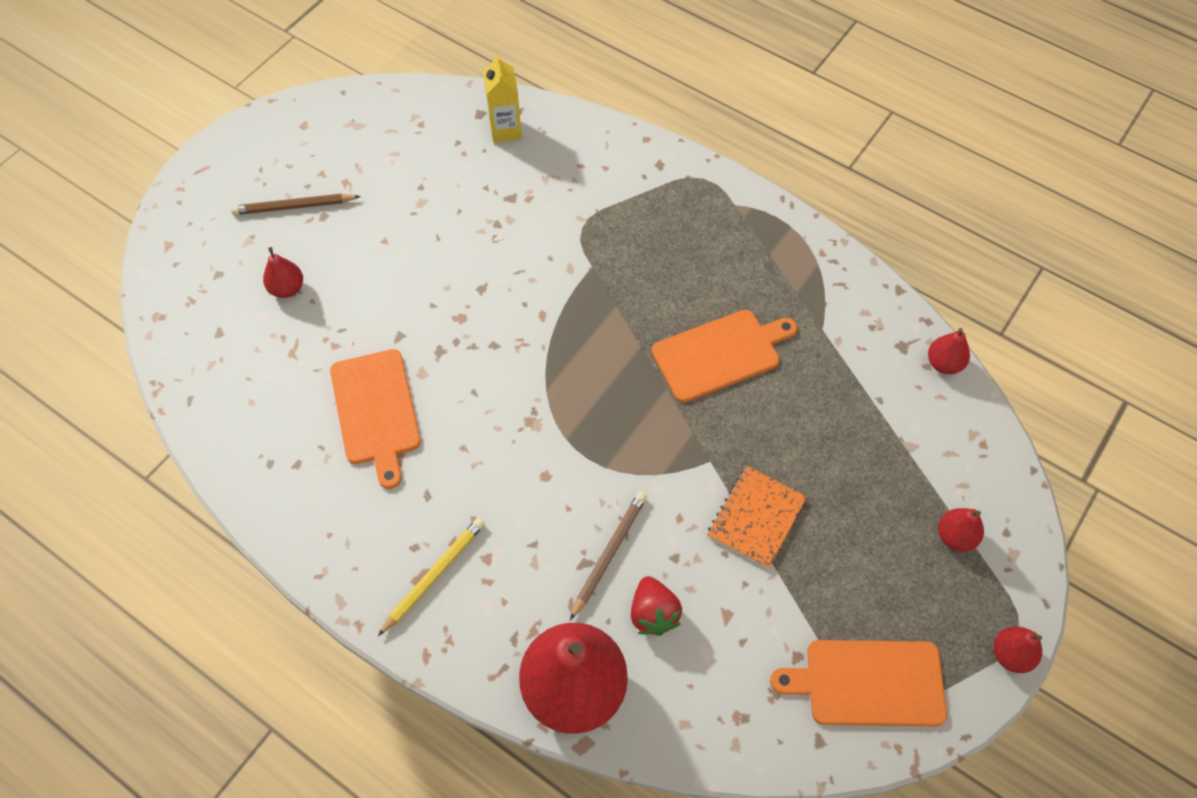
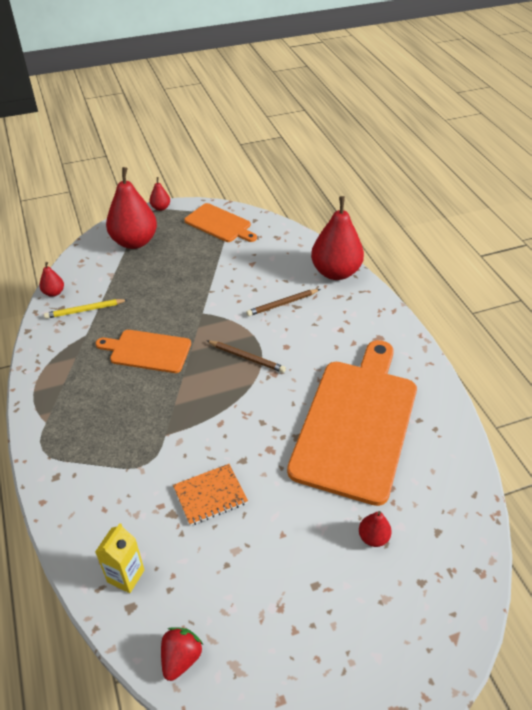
camera: 145 degrees left, 15 degrees down
brown pencil [231,194,361,215] -> brown pencil moved to [206,340,286,373]
orange cutting board [330,349,421,489] -> orange cutting board [287,340,417,506], size x1.94
yellow pencil [378,518,485,636] -> yellow pencil moved to [44,299,128,319]
red strawberry [631,576,682,636] -> red strawberry moved to [161,628,203,681]
orange notebook [707,466,807,569] -> orange notebook moved to [173,464,248,526]
red pear [938,508,984,552] -> red pear [106,167,157,249], size x2.26

